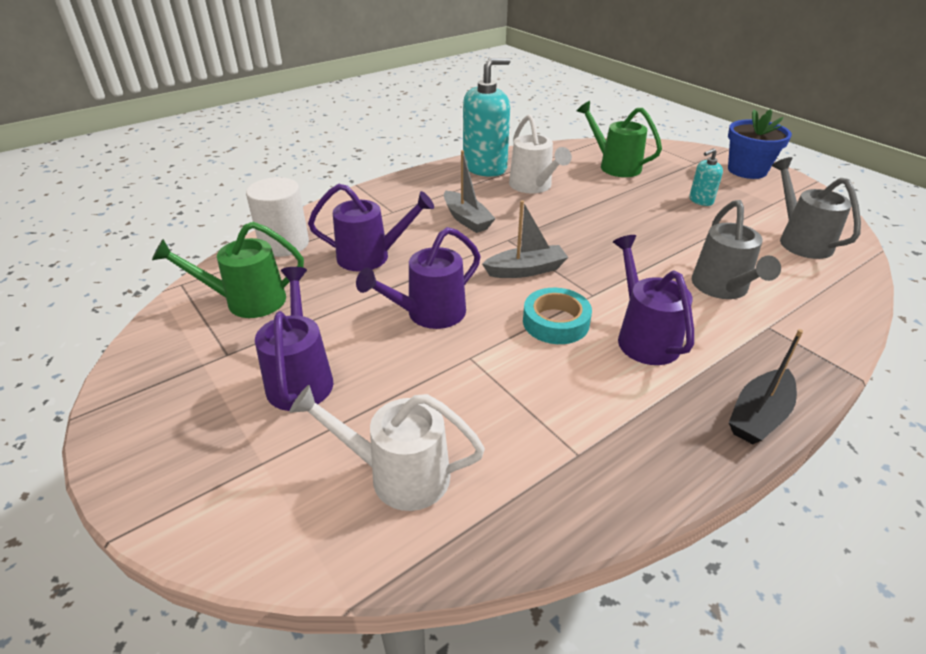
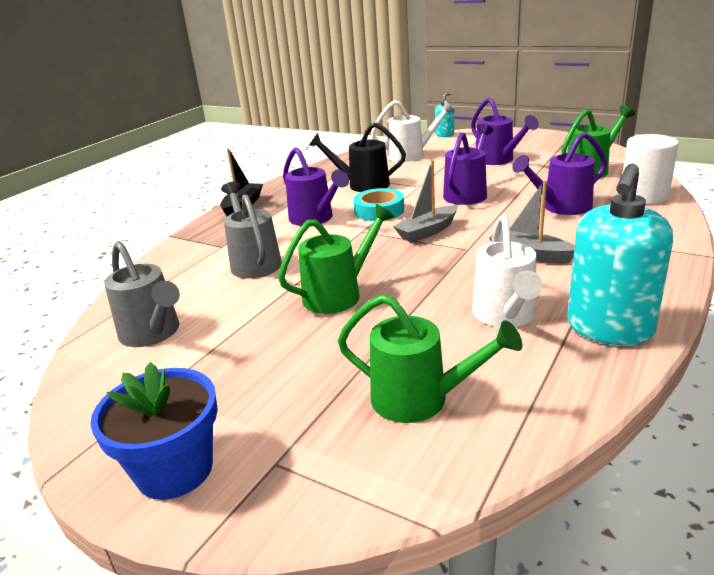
camera: 160 degrees right, 10 degrees down
white watering can [509,114,572,193] -> white watering can turned 135 degrees counterclockwise [472,214,543,327]
turquoise soap dispenser [689,148,723,206] -> turquoise soap dispenser moved to [435,92,454,137]
none -> green watering can [278,204,394,314]
none -> black watering can [309,122,406,192]

